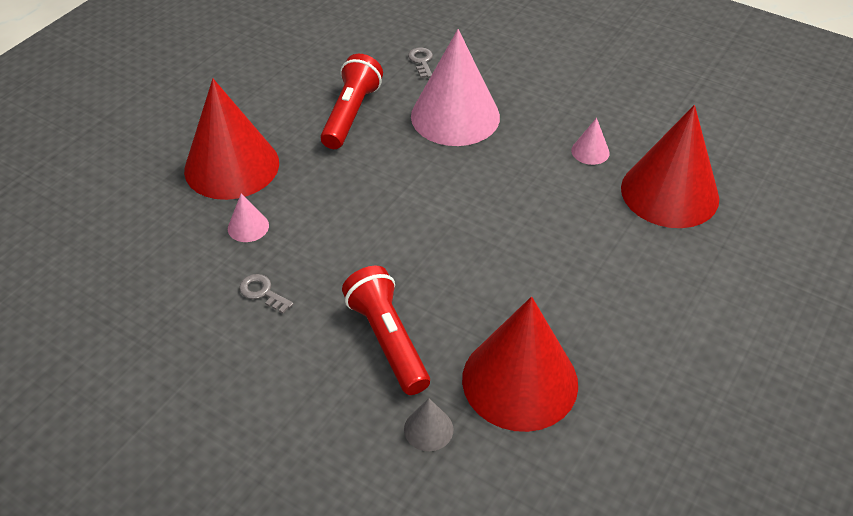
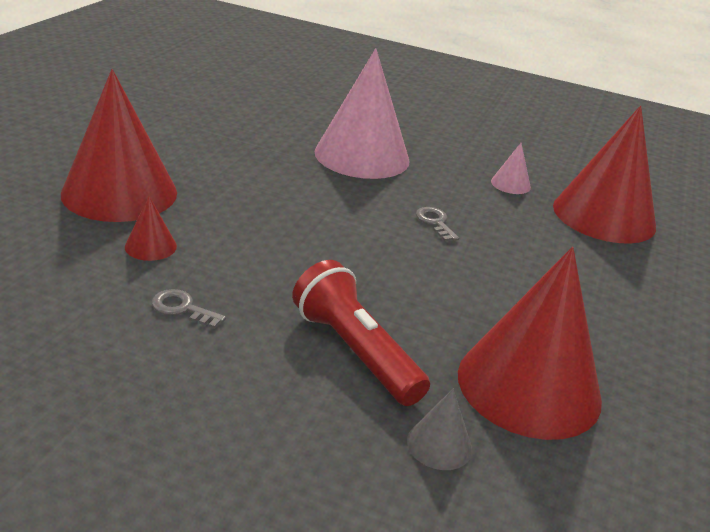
camera: 15 degrees left, 15 degrees down
pink cone [228,193,269,242] -> red cone [125,196,177,261]
red flashlight [320,54,383,149] -> none
grey key [408,47,433,78] -> grey key moved to [416,207,459,242]

